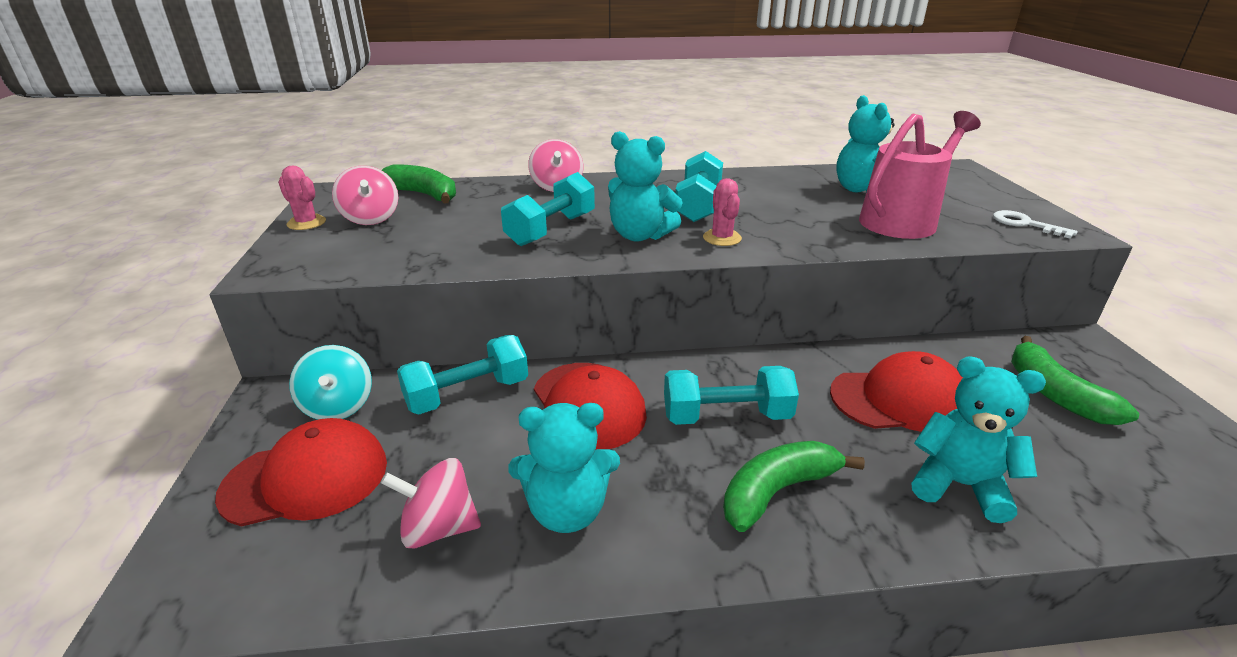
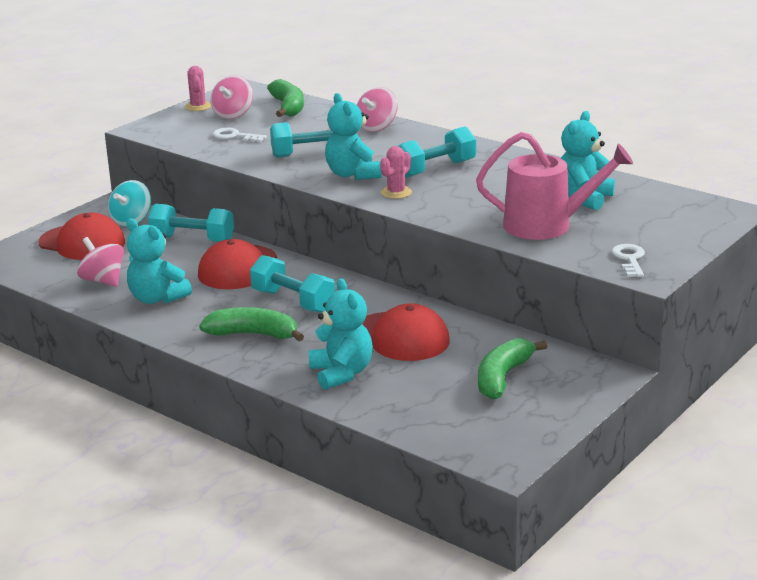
camera: 45 degrees right, 5 degrees down
none -> white key [213,128,267,142]

